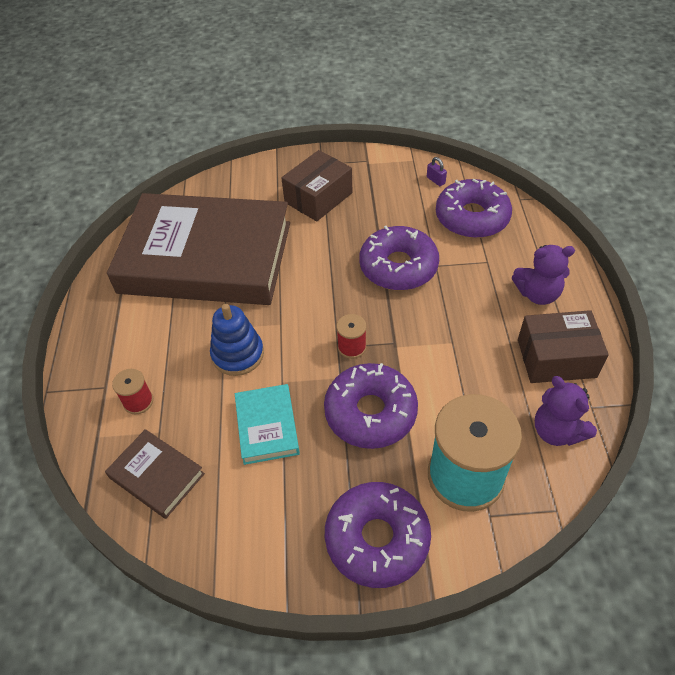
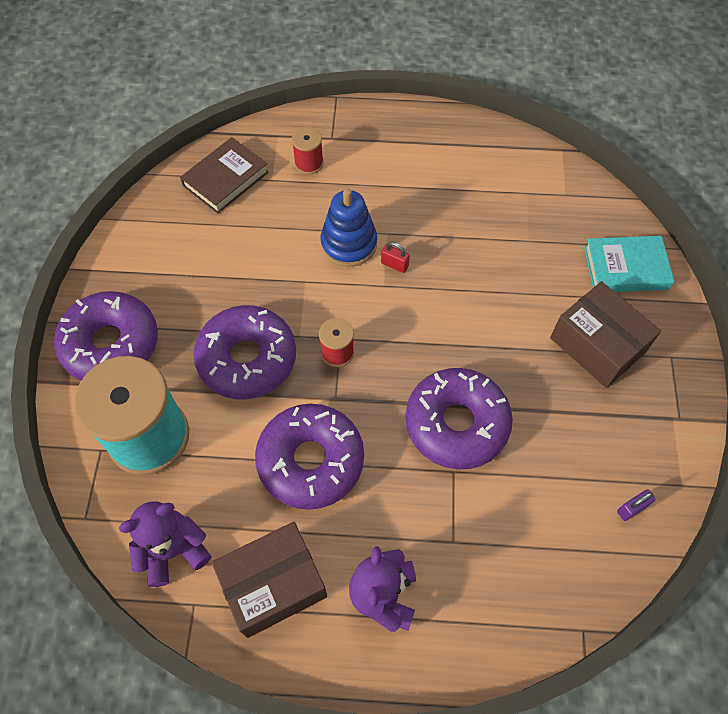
camera: 95 degrees right, 10 degrees up
brown book [107,193,290,305] -> none
turquoise book [235,384,300,465] -> turquoise book moved to [584,236,675,292]
purple donut [436,179,512,238] -> purple donut moved to [255,404,364,510]
brown box [518,310,609,383] -> brown box turned 60 degrees clockwise [212,522,327,638]
none -> red padlock [381,242,410,273]

